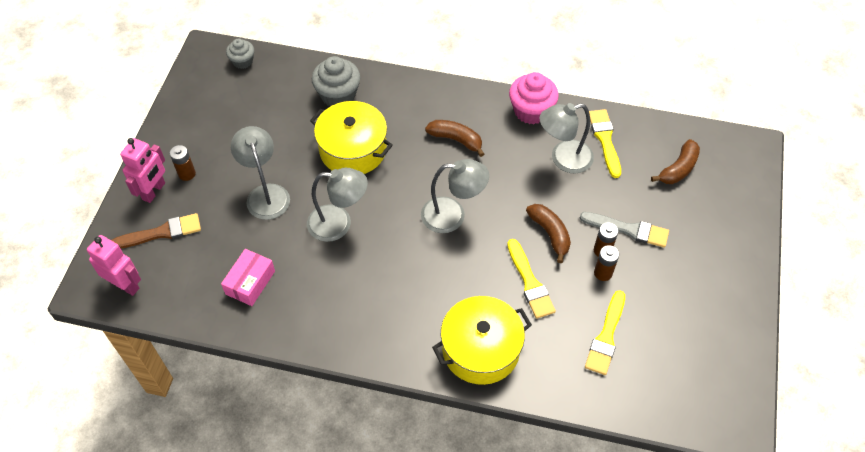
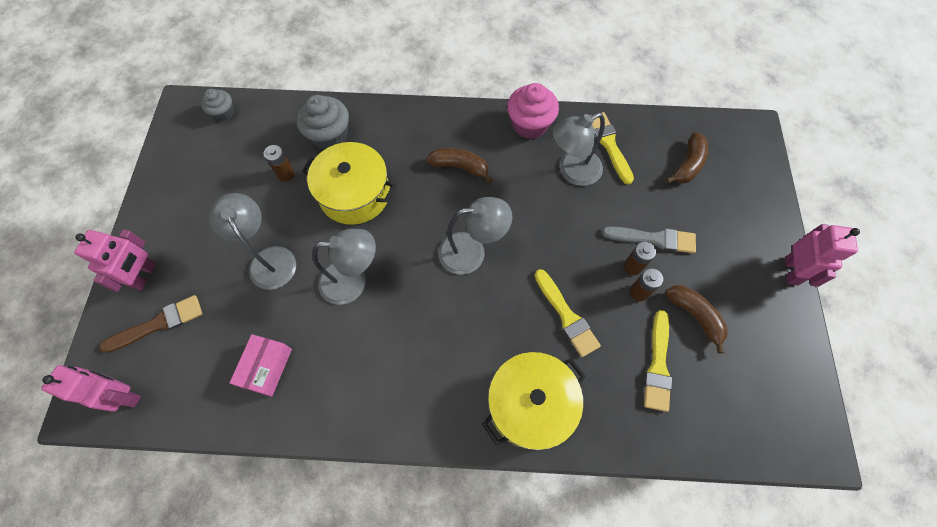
camera: 10 degrees left, 10 degrees up
brown battery [170,145,196,181] -> brown battery moved to [264,145,295,182]
brown banana [526,204,571,263] -> brown banana moved to [665,285,728,354]
none -> pink robot [785,224,860,287]

